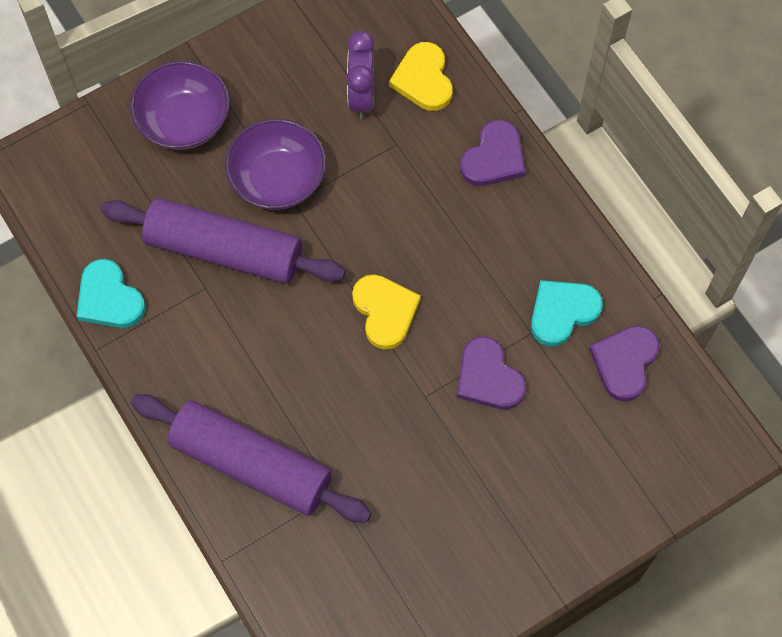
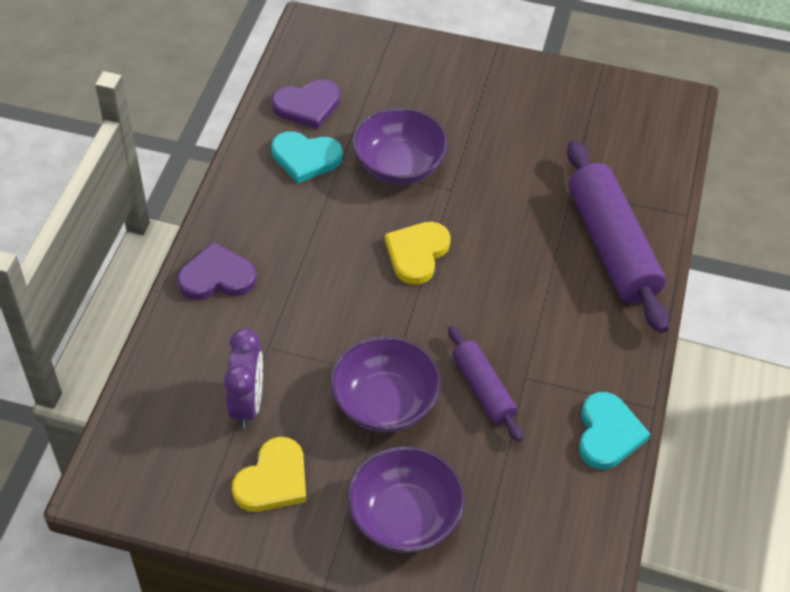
camera: 135 degrees left, 15 degrees down
purple rolling pin [101,198,345,284] -> purple rolling pin [448,326,523,442], size x0.55
purple clock [346,31,375,119] -> purple clock turned 45 degrees counterclockwise [224,328,263,428]
yellow heart [389,42,452,111] -> yellow heart moved to [232,437,306,512]
purple heart [457,337,526,410] -> purple bowl [353,108,449,185]

